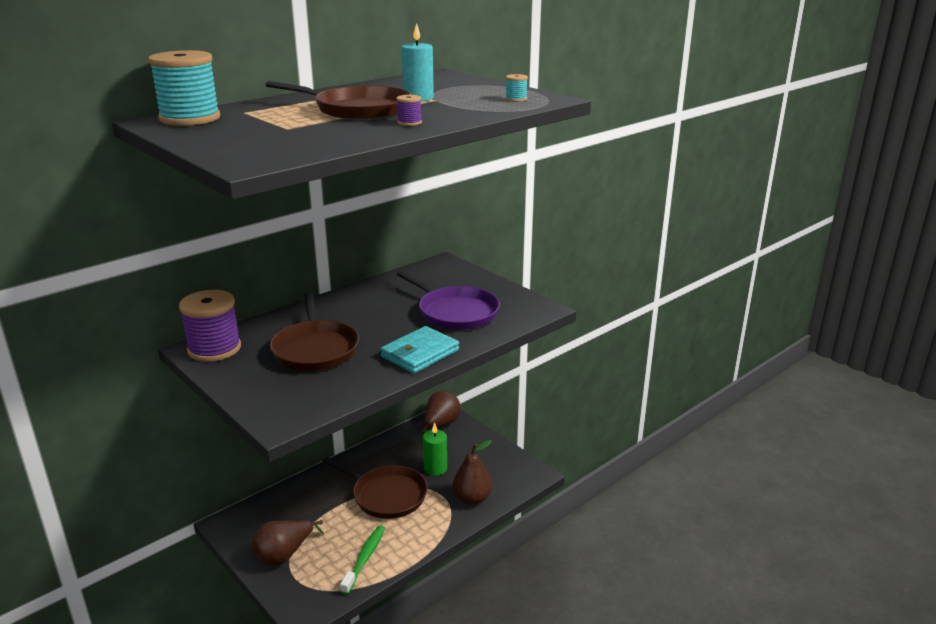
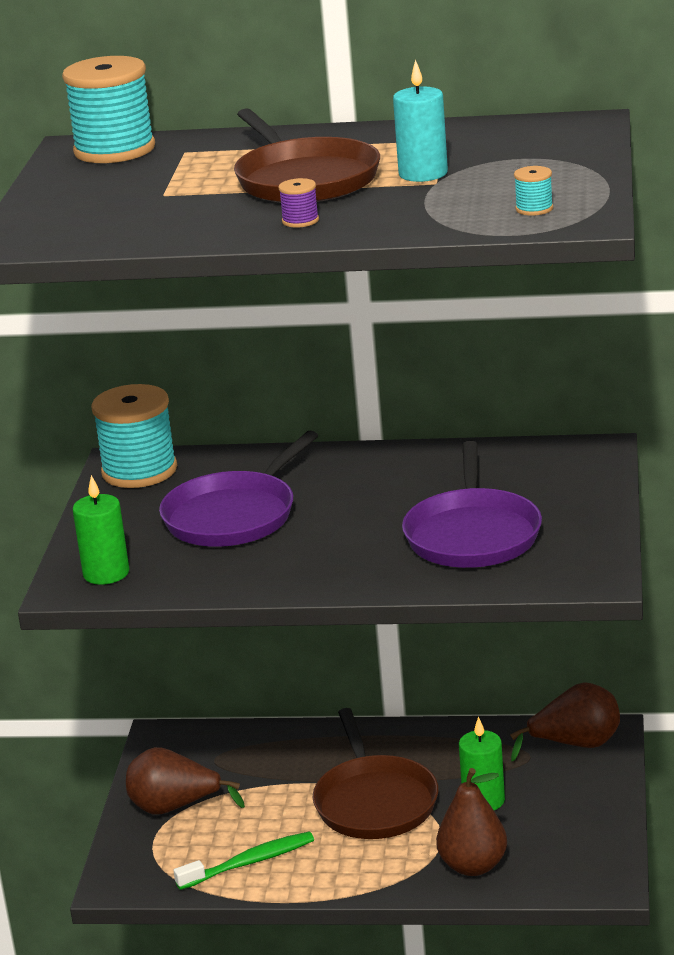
camera: 50 degrees right, 0 degrees up
purple spool [179,290,241,362] -> turquoise spool [91,384,177,488]
brown pan [270,292,359,371] -> purple pan [159,431,318,547]
turquoise wallet [380,326,459,373] -> none
none -> green candle [72,475,129,585]

